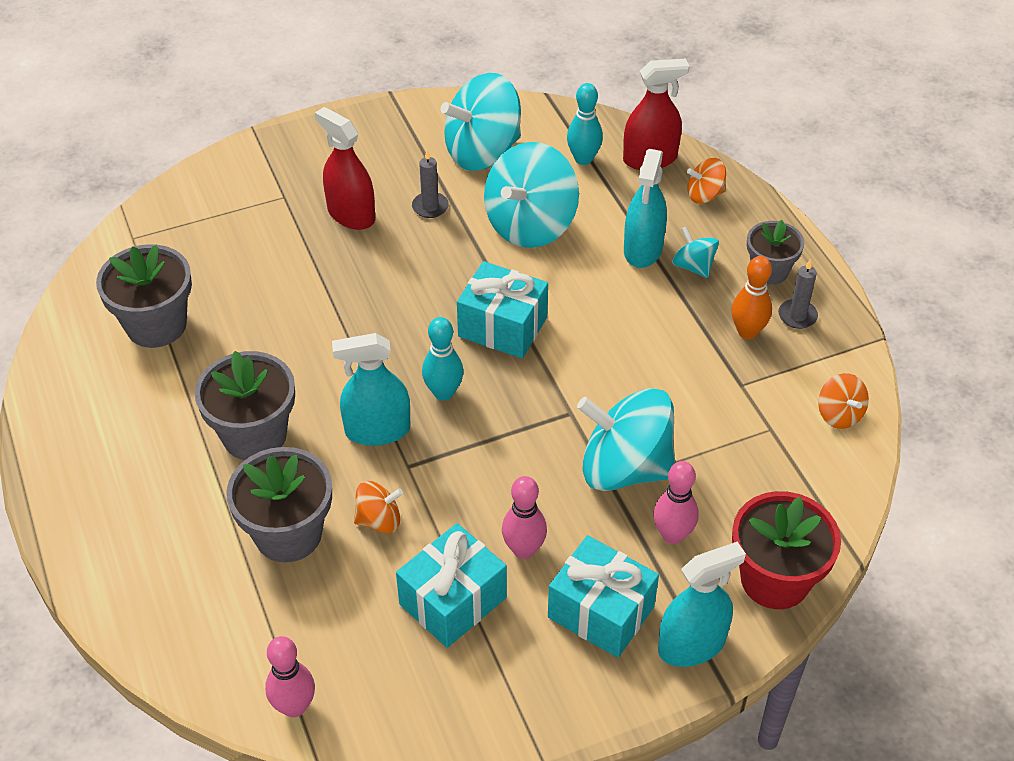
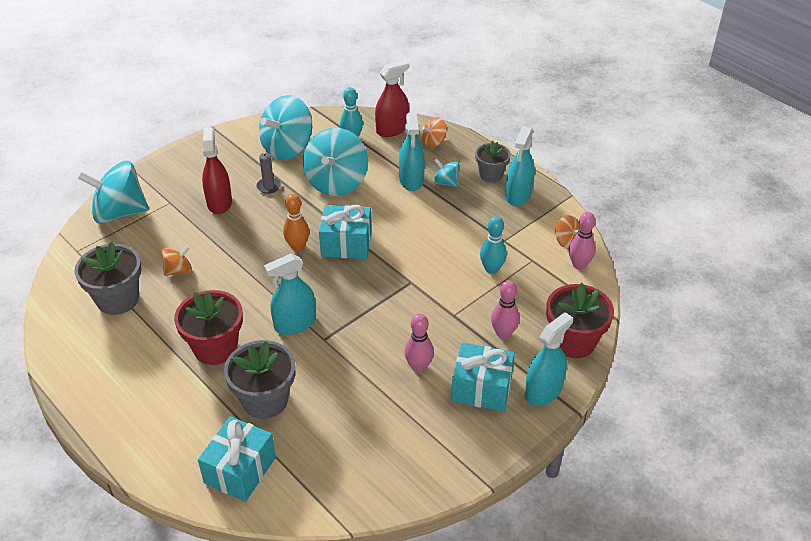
camera: 20 degrees left, 5 degrees down
grey flower pot [195,351,295,460] -> red flower pot [174,290,243,365]
pink bowling pin [265,636,315,717] -> pink bowling pin moved to [569,212,596,270]
red spray bottle [315,107,375,230] -> red spray bottle turned 60 degrees clockwise [202,127,232,214]
orange spinning top [354,481,403,533] -> orange spinning top moved to [161,246,192,276]
turquoise gift [396,523,507,648] -> turquoise gift moved to [198,416,276,502]
turquoise bowling pin [422,317,464,401] -> turquoise bowling pin moved to [480,216,507,274]
turquoise spinning top [577,388,675,491] -> turquoise spinning top moved to [77,161,149,224]
orange bowling pin [731,256,772,339] -> orange bowling pin moved to [283,194,309,251]
grey candle [778,259,818,329] -> turquoise spray bottle [506,126,535,206]

